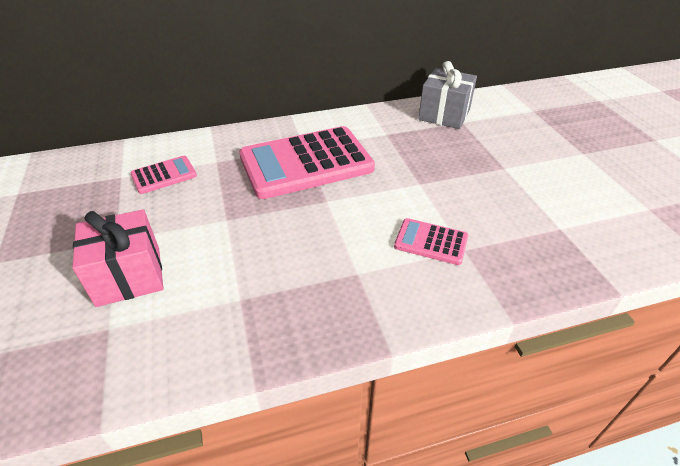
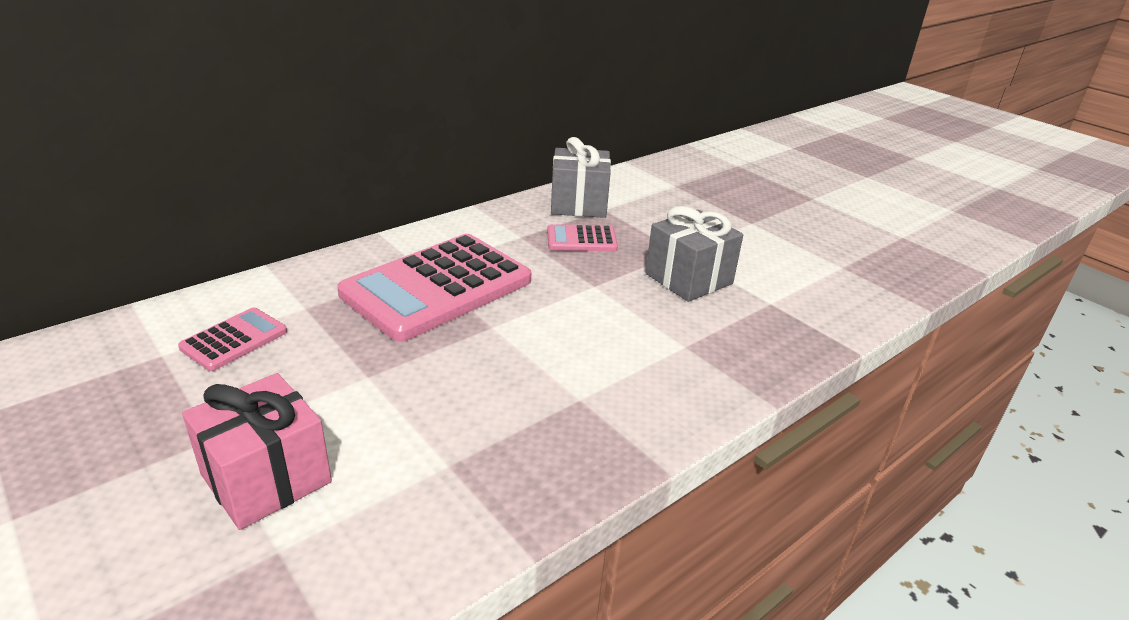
camera: 25 degrees left, 10 degrees down
pink calculator [394,218,468,265] -> pink calculator moved to [547,224,618,252]
none -> grey gift [645,206,743,302]

